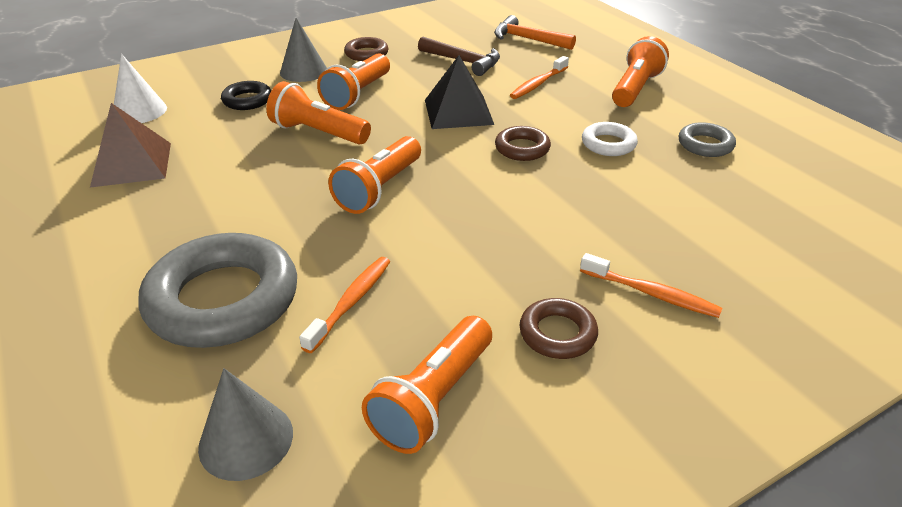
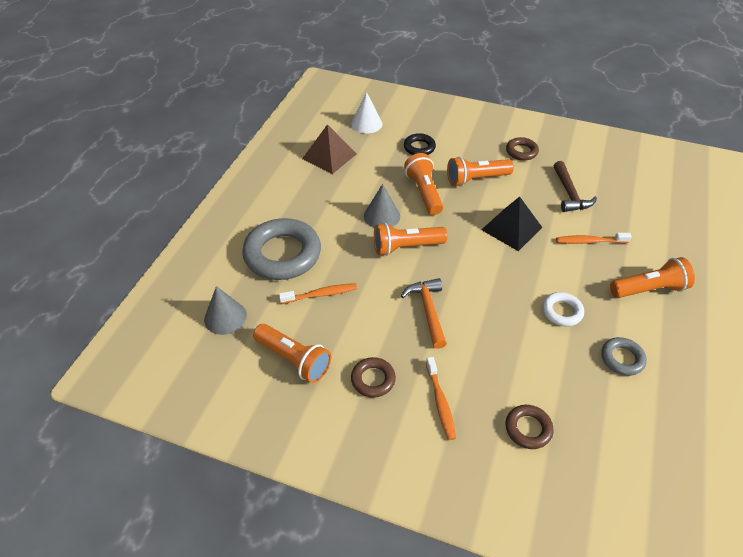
camera: 50 degrees right, 10 degrees up
grey cone [280,18,327,82] -> grey cone moved to [364,184,400,228]
orange flashlight [362,316,492,454] -> orange flashlight turned 135 degrees counterclockwise [253,324,331,383]
orange hammer [494,15,576,50] -> orange hammer moved to [401,278,447,349]
brown ring [495,126,551,161] -> brown ring moved to [505,405,554,449]

